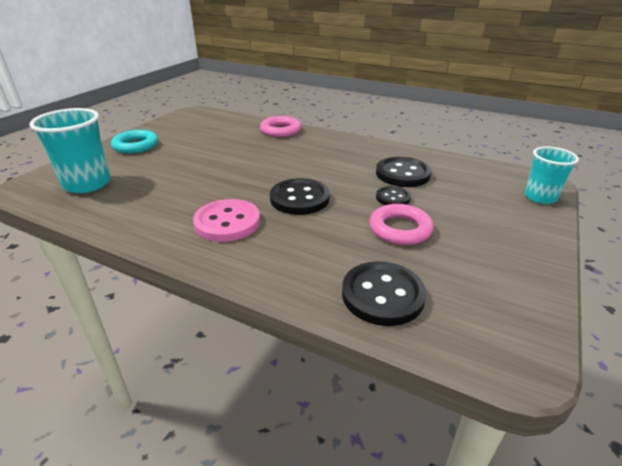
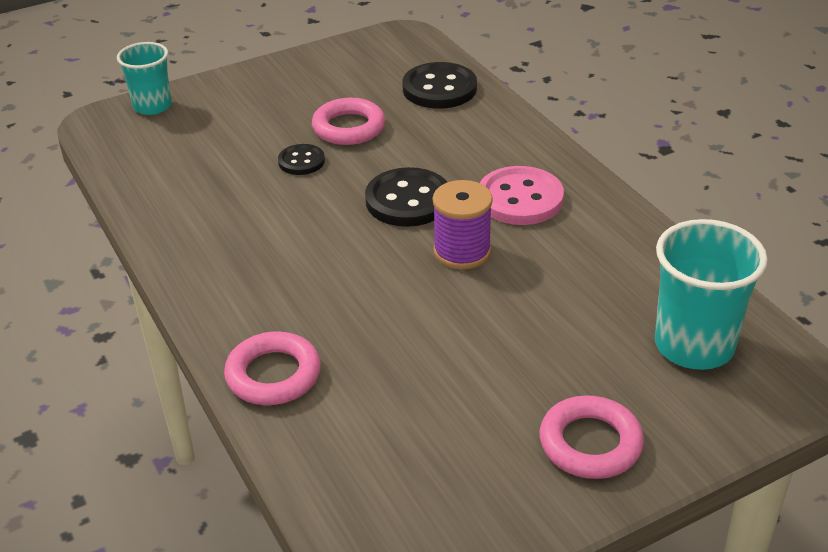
camera: 145 degrees left, 5 degrees up
turquoise ring [111,130,158,153] -> pink ring [540,395,644,479]
black button [376,157,432,187] -> none
none -> purple spool [433,180,493,269]

